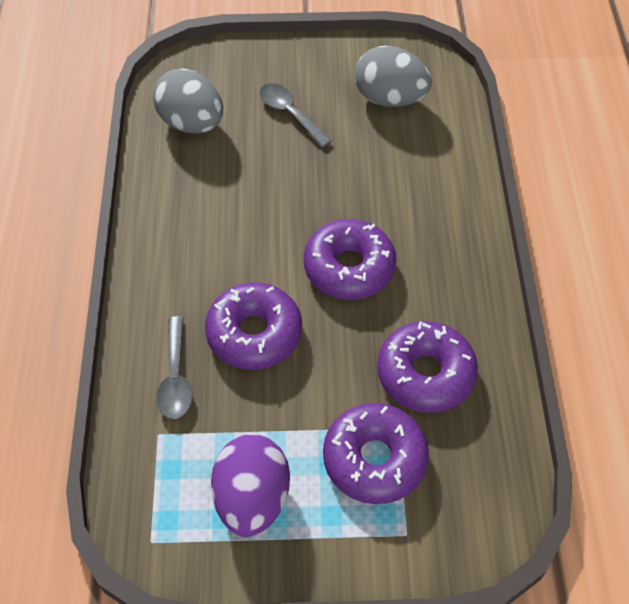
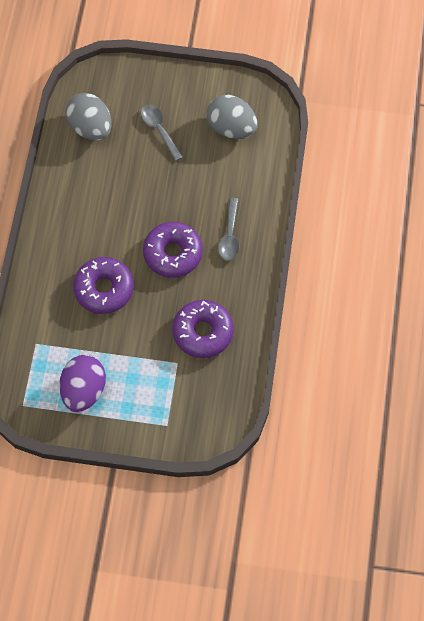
camera: 10 degrees right, 10 degrees up
grey spoon [156,316,193,419] -> grey spoon moved to [218,198,239,261]
purple donut [323,403,429,504] -> none

